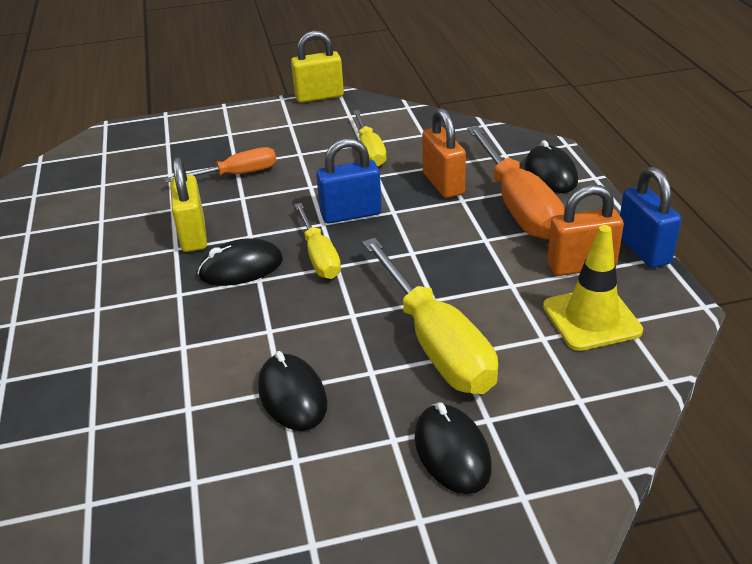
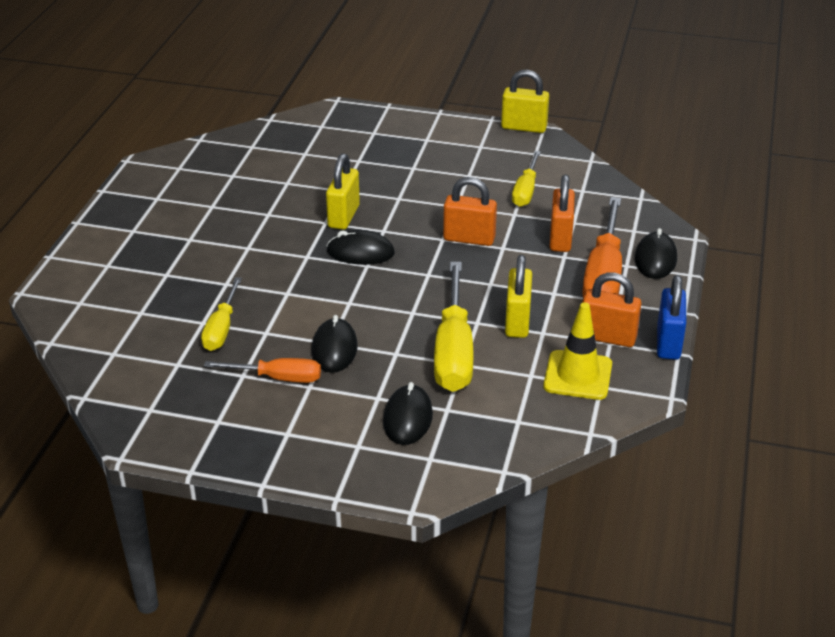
camera: 25 degrees right, 0 degrees up
orange screwdriver [164,147,276,183] -> orange screwdriver moved to [204,358,321,383]
yellow screwdriver [294,203,341,279] -> yellow screwdriver moved to [201,277,242,351]
blue padlock [316,138,382,223] -> orange padlock [443,177,497,246]
none -> yellow padlock [505,255,532,338]

